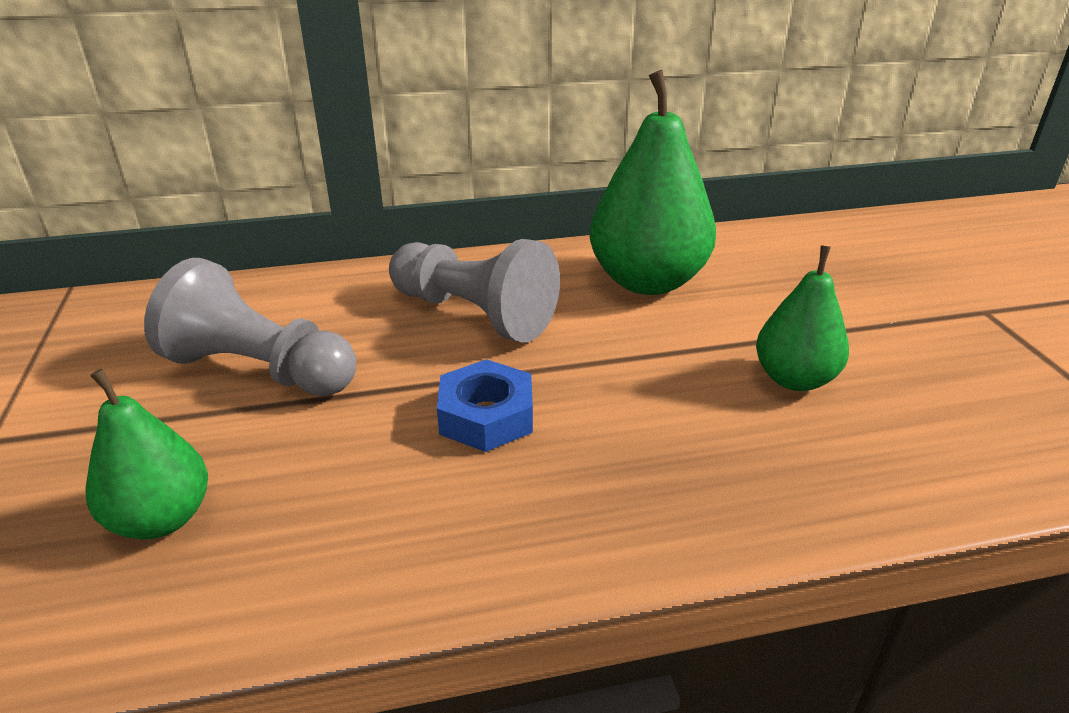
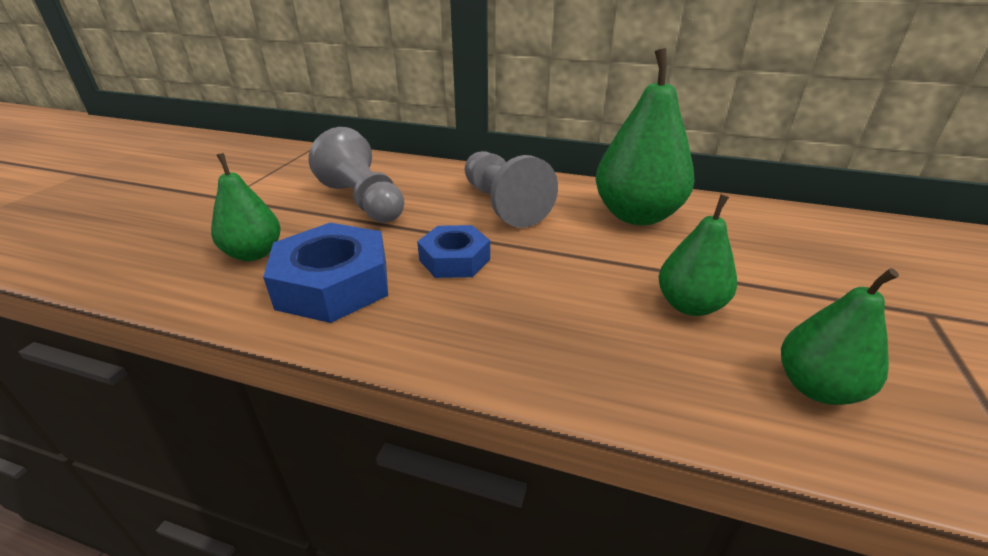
camera: 30 degrees right, 0 degrees up
none -> blue nut [263,223,388,323]
none -> green pear [781,268,899,405]

